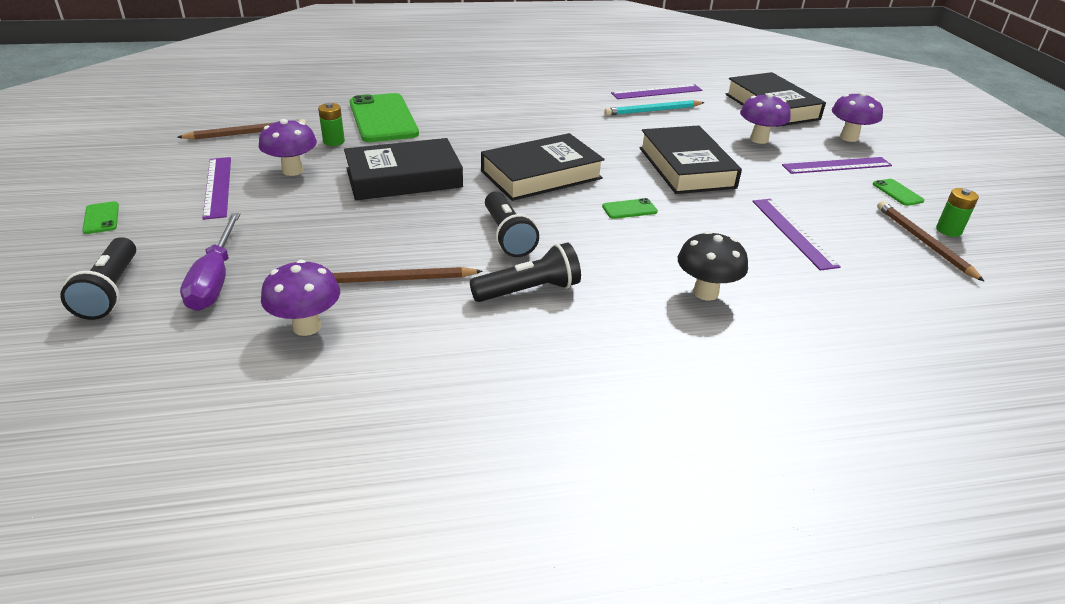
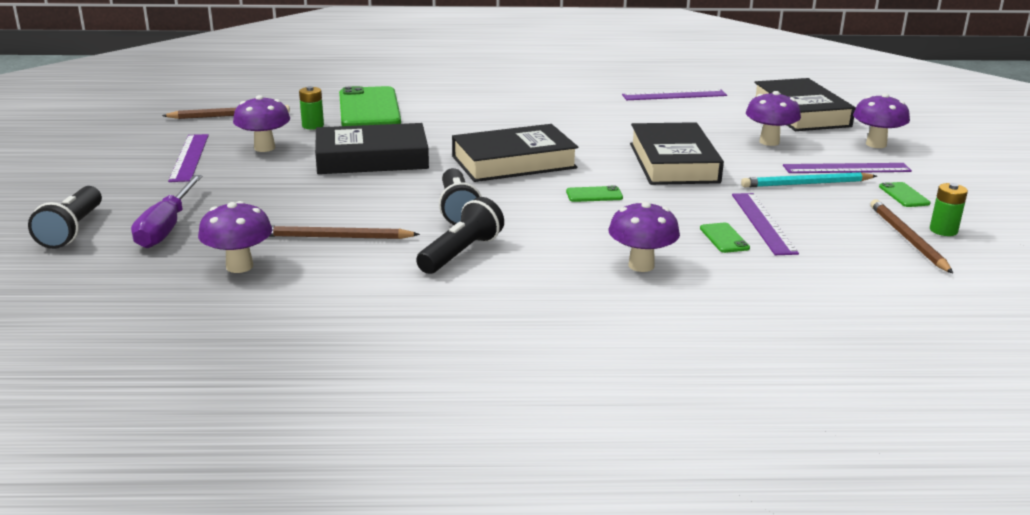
camera: 10 degrees right, 10 degrees down
green phone [82,201,119,234] -> green phone moved to [700,223,750,253]
black flashlight [470,243,581,302] -> black flashlight turned 45 degrees counterclockwise [416,197,504,274]
turquoise pencil [604,100,705,116] -> turquoise pencil moved to [741,172,877,187]
black mushroom [678,231,748,301] -> purple mushroom [609,201,680,272]

